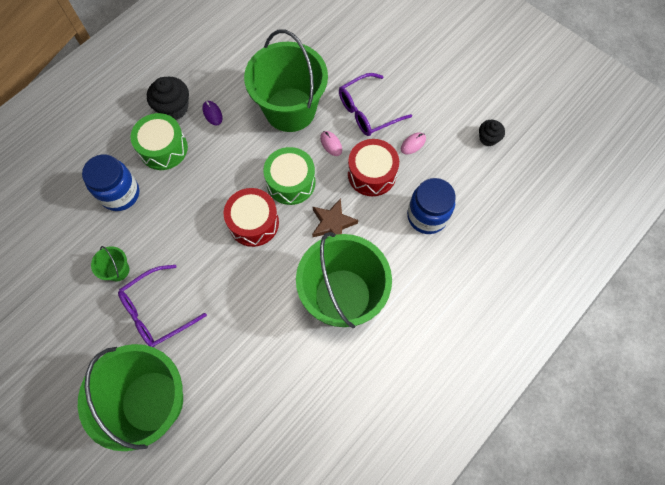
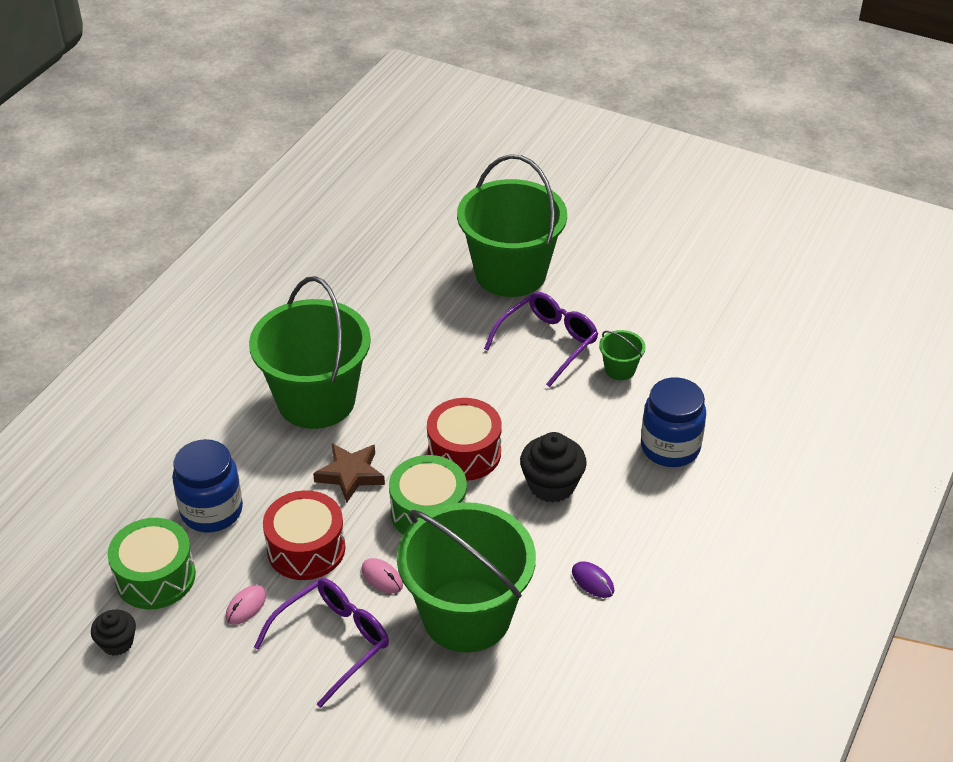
camera: 165 degrees right, 25 degrees down
green drum [130,113,188,170] -> green drum moved to [108,518,196,609]
black cupcake [147,77,189,120] -> black cupcake moved to [520,432,587,503]

